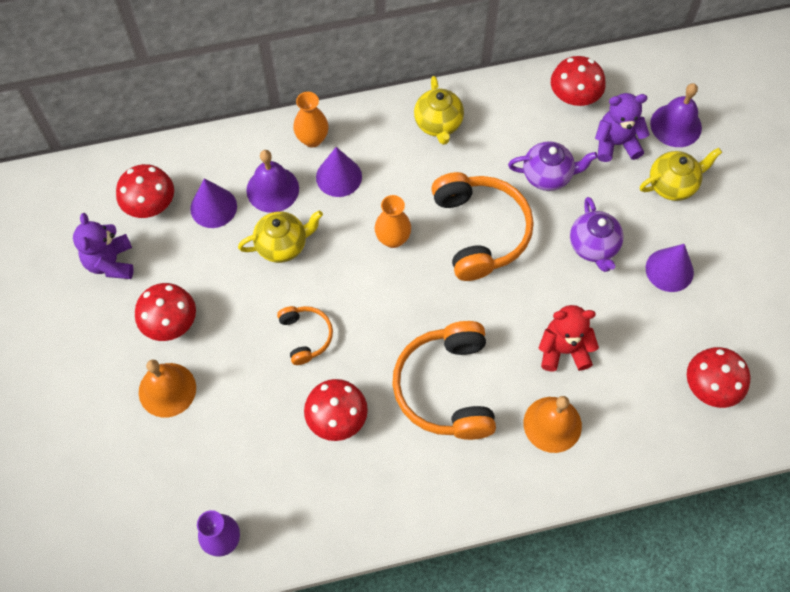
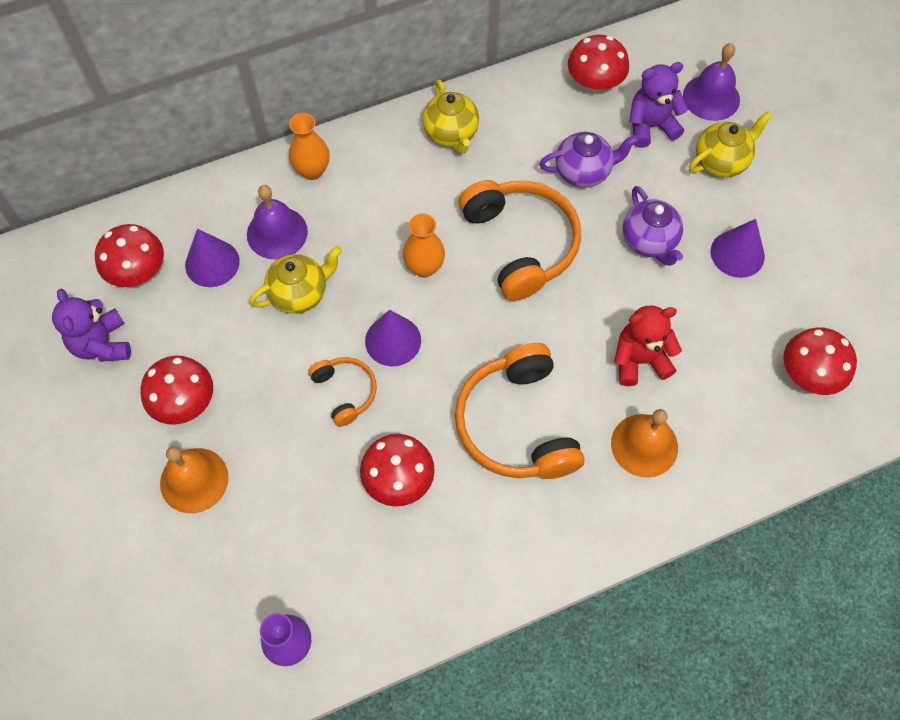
camera: 10 degrees left, 0 degrees up
purple cone [316,147,362,197] -> purple cone moved to [365,310,421,366]

